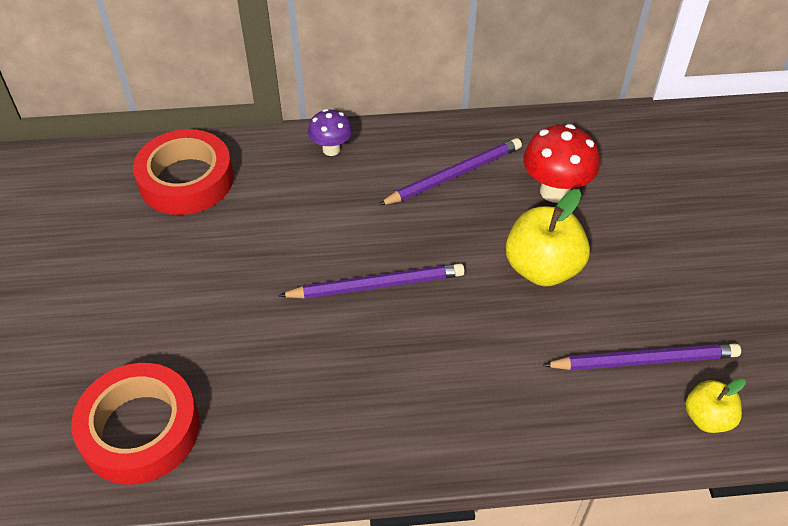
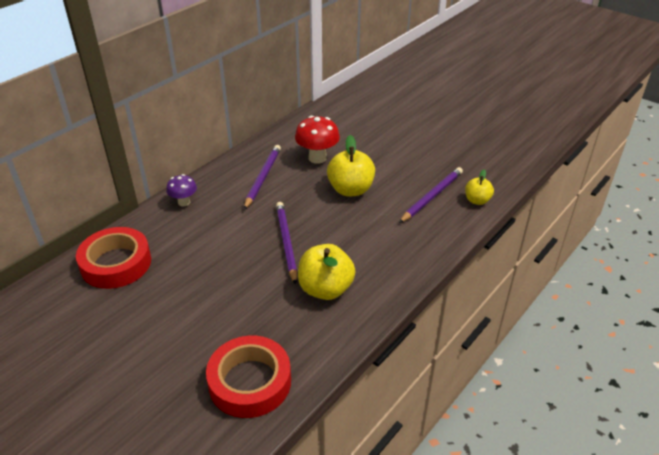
camera: 45 degrees left, 10 degrees down
purple pencil [278,263,465,299] -> purple pencil turned 45 degrees counterclockwise [276,202,297,285]
none -> yellow apple [298,244,355,300]

